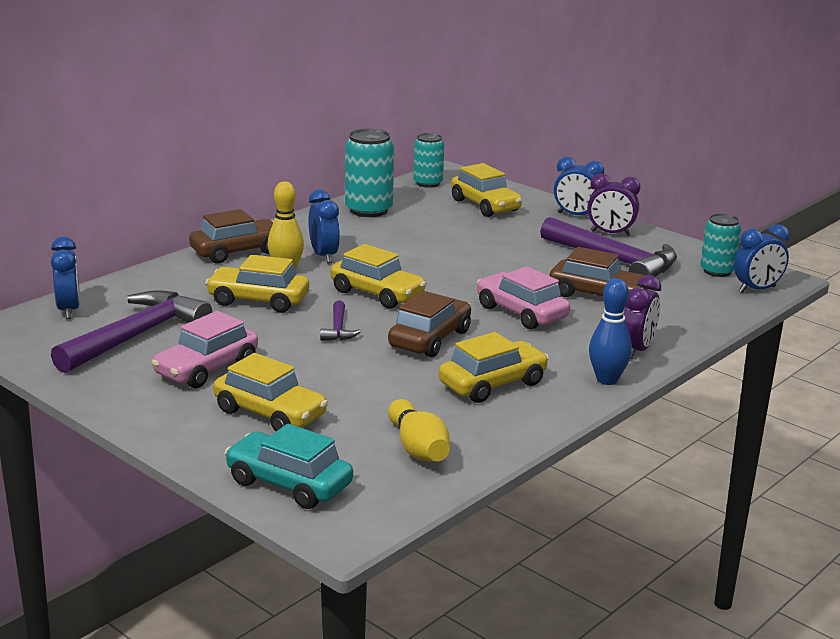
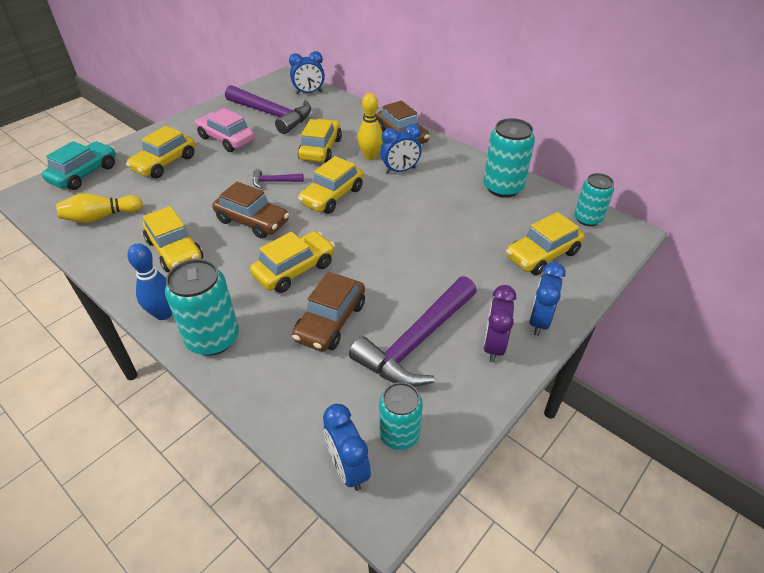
camera: 90 degrees right, 20 degrees up
pink car [477,266,570,330] -> yellow car [250,231,335,293]
purple clock [623,275,661,359] -> turquoise can [165,259,239,356]

